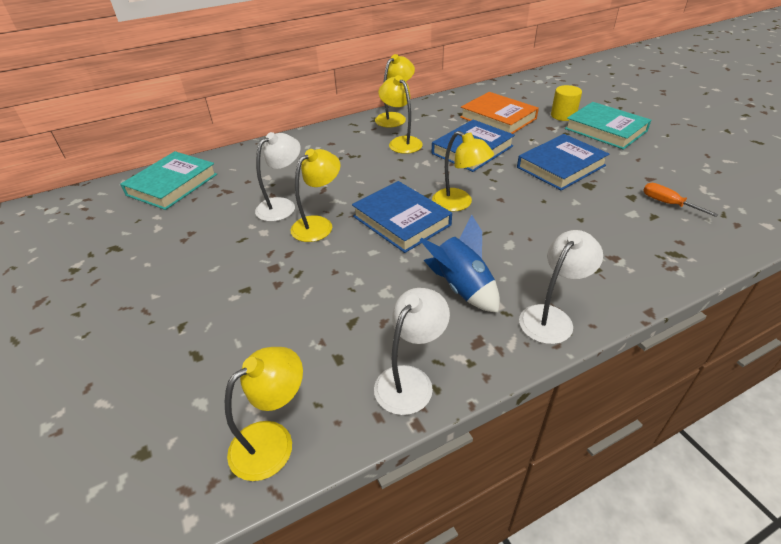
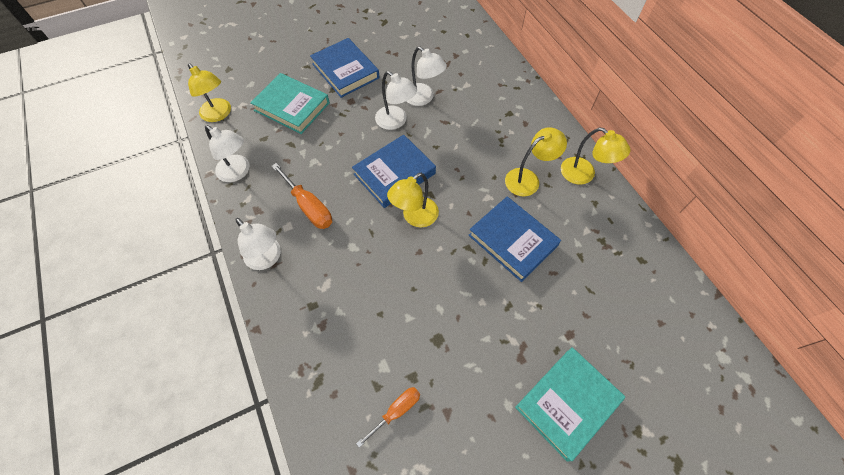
camera: 90 degrees right, 20 degrees up
turquoise book [120,151,217,210] -> turquoise book moved to [250,73,330,134]
yellow lamp [291,149,341,242] -> white lamp [375,71,417,130]
blue rocket [420,214,500,313] -> orange screwdriver [272,163,332,229]
orange book [460,92,539,134] -> none
blue book [517,134,609,191] -> blue book moved to [310,38,380,98]
yellow cylinder [551,85,582,121] -> none

